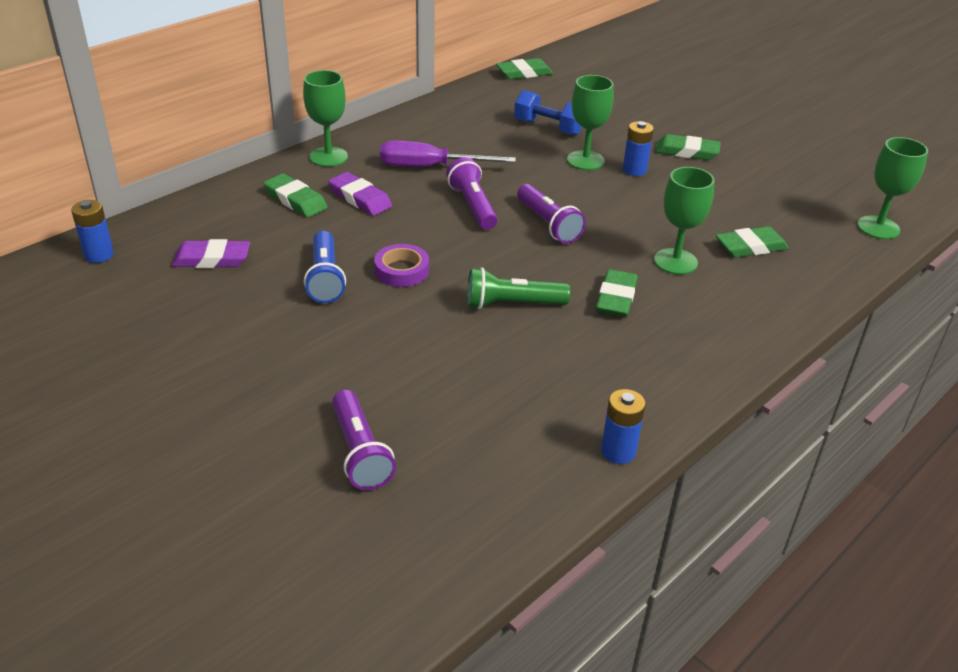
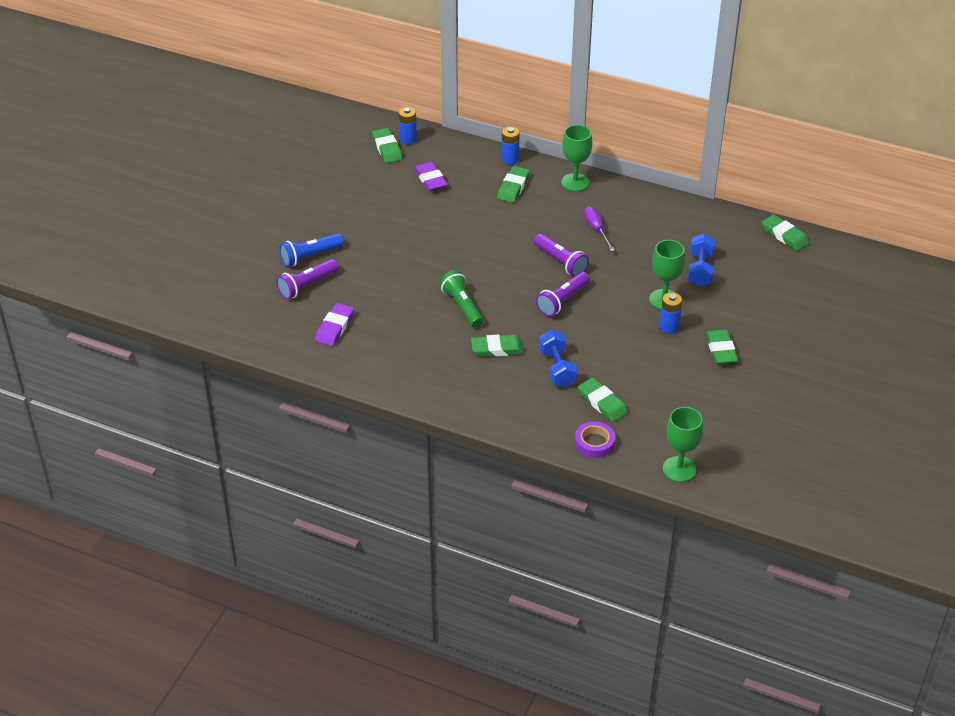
camera: 70 degrees right, 5 degrees up
blue flashlight [304,231,346,303] -> blue flashlight moved to [279,234,344,267]
purple eraser [328,172,392,216] -> purple eraser moved to [315,303,354,346]
purple tape [374,244,429,287] -> purple tape moved to [575,421,615,458]
purple screwdriver [380,141,516,167] -> purple screwdriver [584,207,615,251], size x0.67
purple flashlight [446,157,498,230] -> purple flashlight turned 90 degrees clockwise [534,234,589,276]
blue battery [601,389,646,464] -> blue battery moved to [501,127,520,165]
green goblet [654,167,714,275] -> blue dumbbell [539,330,578,387]
none -> green eraser [372,128,402,163]

